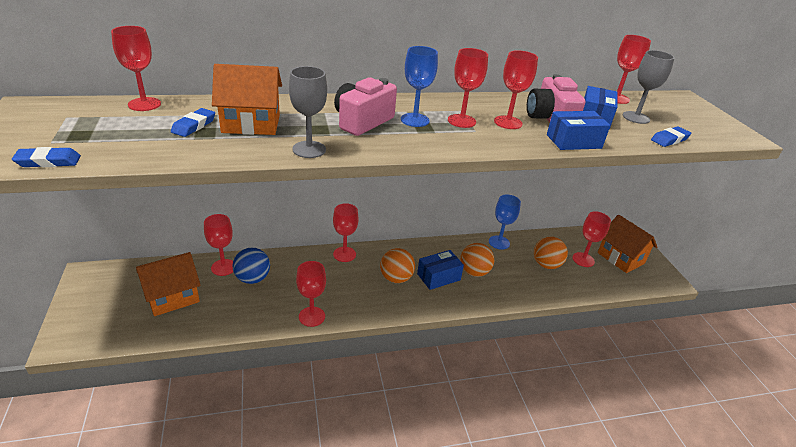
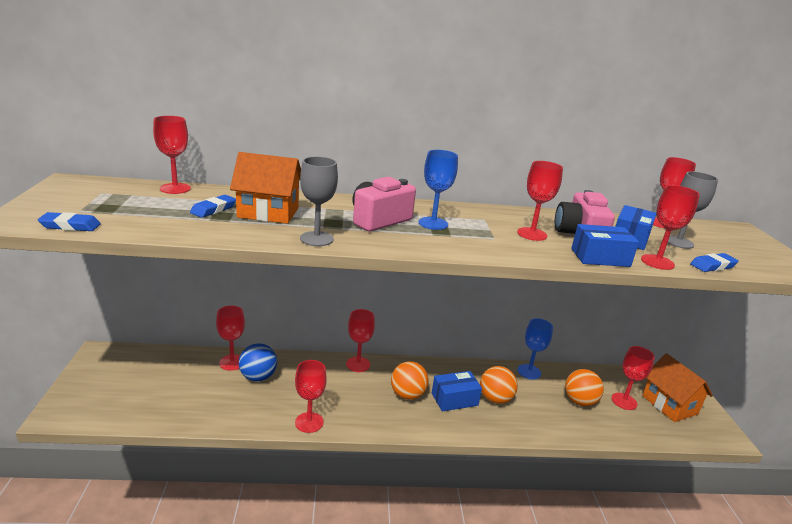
camera: 10 degrees right, 10 degrees down
orange house [136,252,201,316] -> none
red goblet [448,48,488,128] -> red goblet moved to [641,185,700,270]

